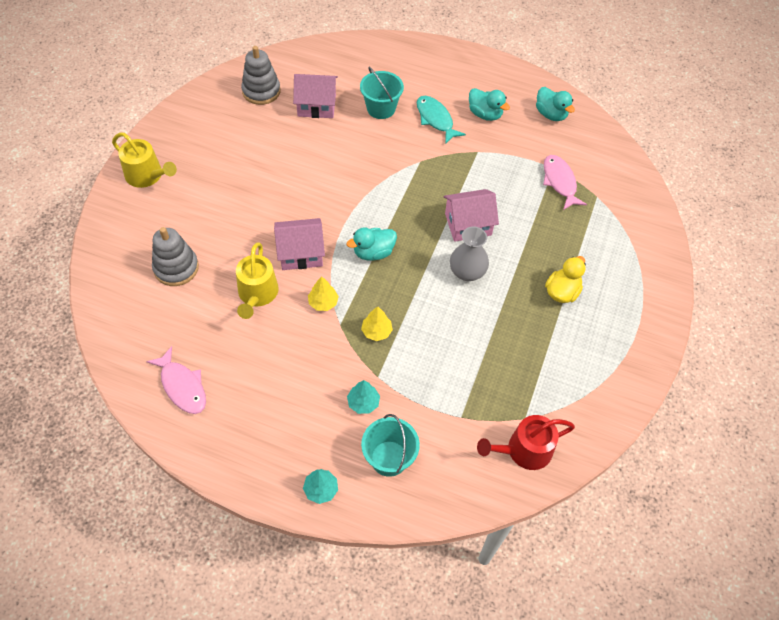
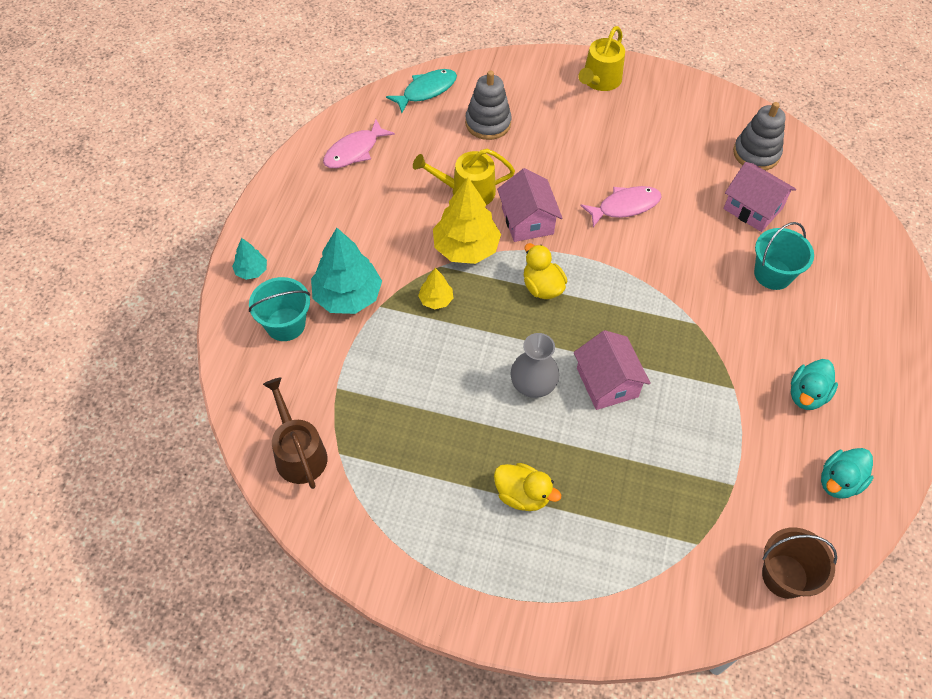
camera: 85 degrees right, 0 degrees up
pink house [293,74,338,118] -> pink house turned 45 degrees counterclockwise [723,162,796,232]
yellow tree [308,276,339,311] -> yellow tree [433,177,501,264], size x2.00
turquoise duck [346,227,397,261] -> yellow duck [524,243,567,299]
turquoise tree [347,380,380,414] -> turquoise tree [311,228,382,314], size x2.00
turquoise fish [417,96,466,144] -> turquoise fish moved to [386,69,457,113]
red watering can [477,415,575,470] -> brown watering can [263,377,327,489]
pink fish [543,155,587,210] -> pink fish moved to [580,186,662,227]
none -> brown bucket [762,527,837,599]

